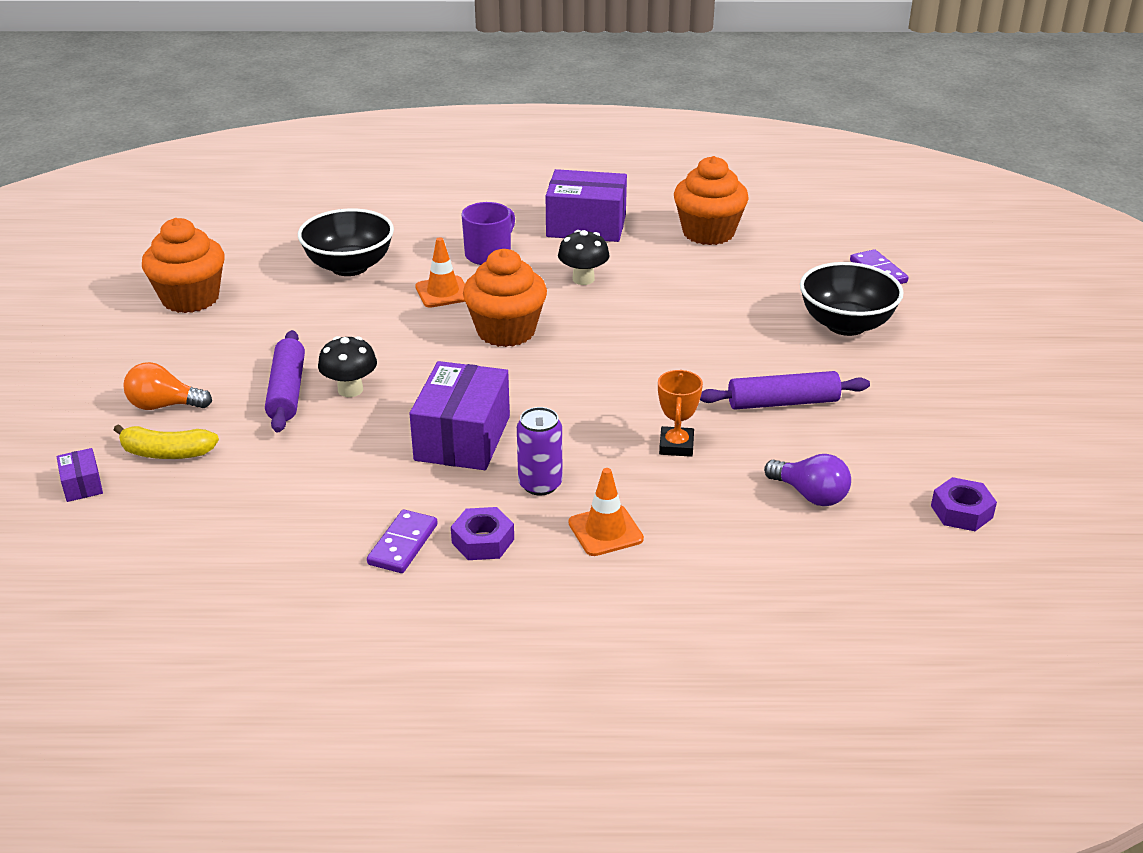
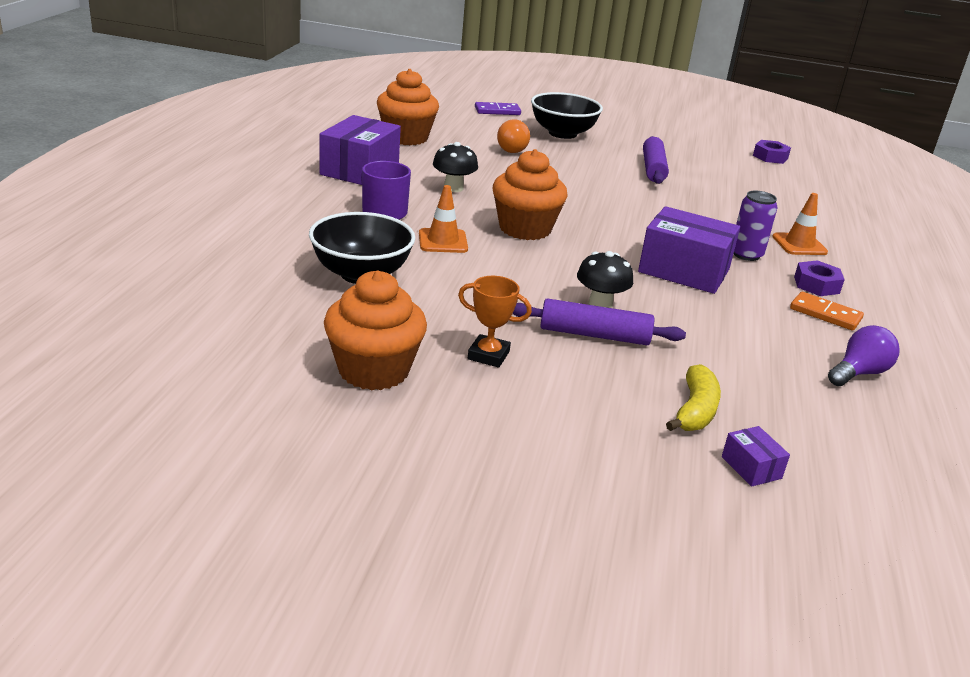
camera: 80 degrees left, 5 degrees down
purple box [56,448,103,502] -> purple box turned 75 degrees clockwise [722,426,790,487]
orange light bulb [123,362,212,410] -> orange light bulb moved to [497,119,530,153]
purple domino [367,509,437,573] -> orange domino [790,292,864,331]
orange trophy [658,370,703,457] -> orange trophy moved to [458,276,532,368]
purple light bulb [764,454,851,506] -> purple light bulb moved to [828,325,899,386]

